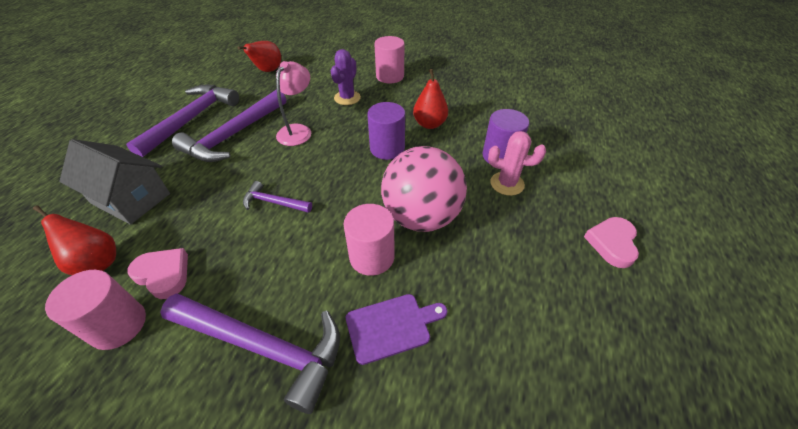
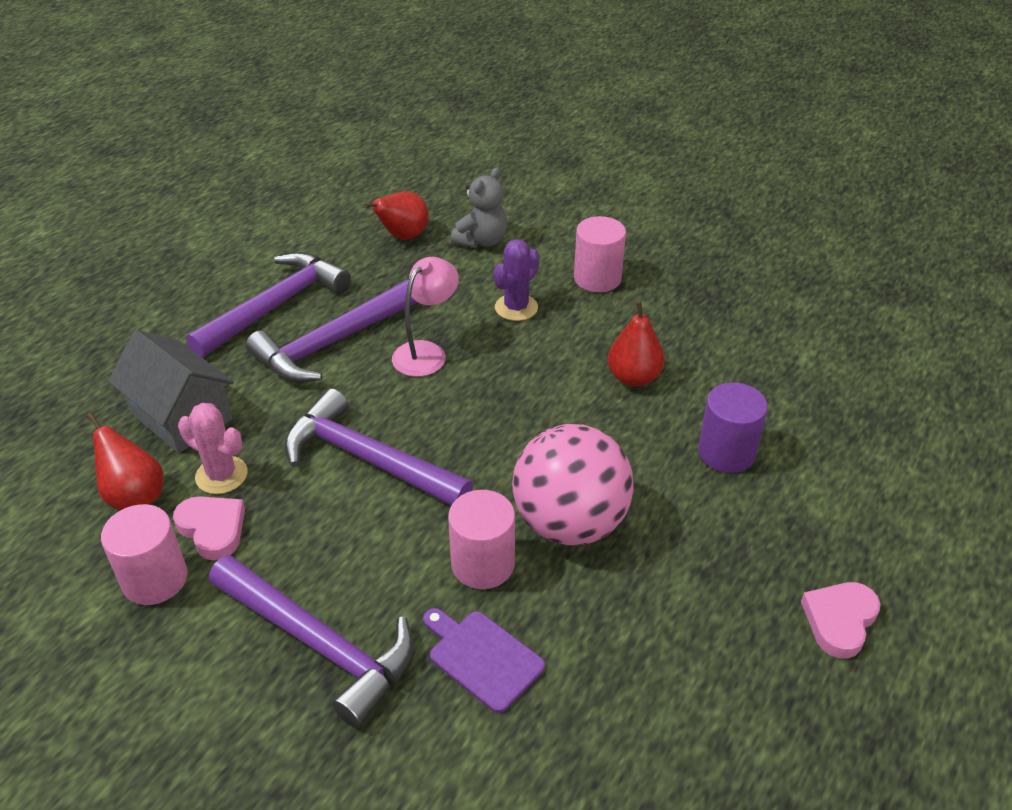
camera: 15 degrees right, 5 degrees down
purple hammer [243,181,312,213] -> purple hammer [285,388,473,506], size x1.99
purple cutting board [346,294,447,365] -> purple cutting board turned 135 degrees counterclockwise [423,608,545,713]
purple cylinder [367,102,405,160] -> none
pink cactus [488,131,546,196] -> pink cactus moved to [178,403,248,494]
none -> grey teddy bear [451,167,507,248]

